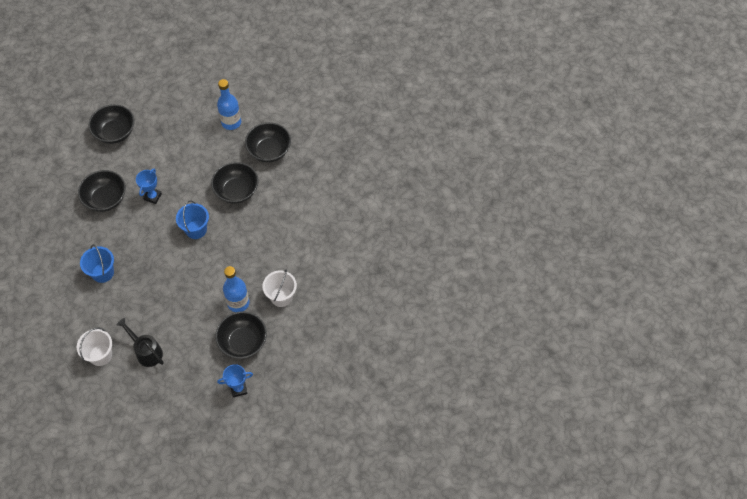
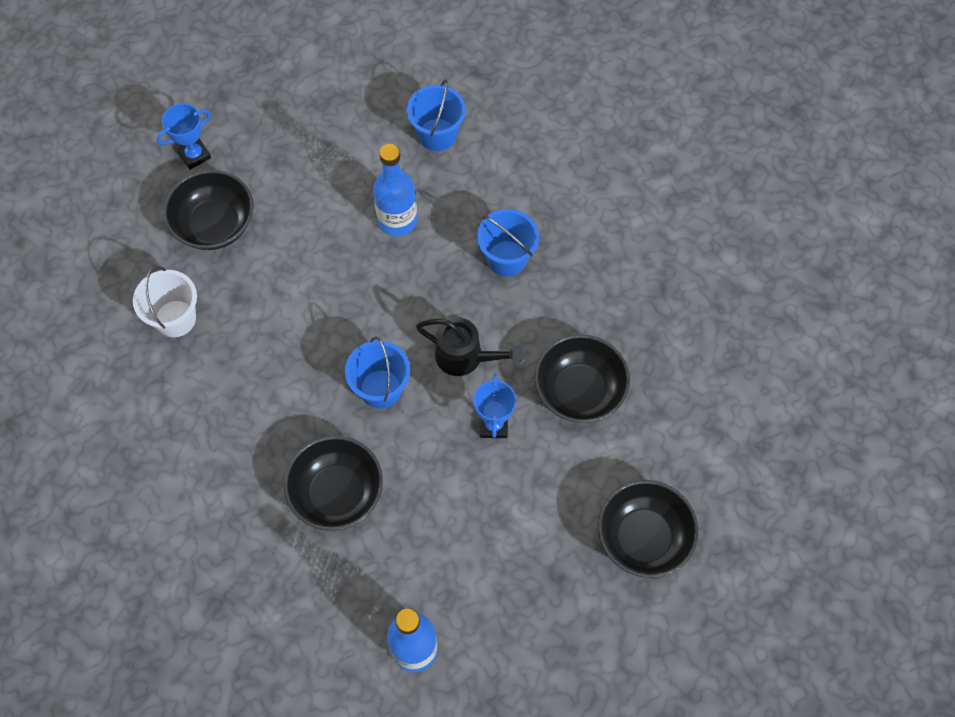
camera: 160 degrees right, 5 degrees up
white bucket [77,328,112,366] -> blue bucket [406,80,466,151]
black watering can [116,318,164,367] -> black watering can moved to [416,317,524,376]
blue bottle [223,266,250,312] -> blue bottle moved to [373,144,417,236]
black bowl [245,122,291,162] -> none

